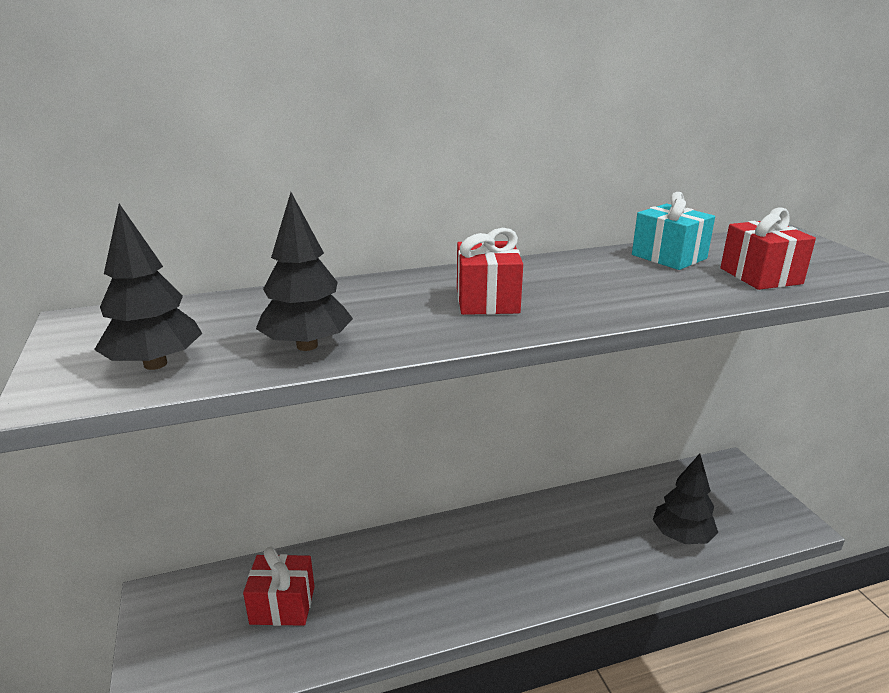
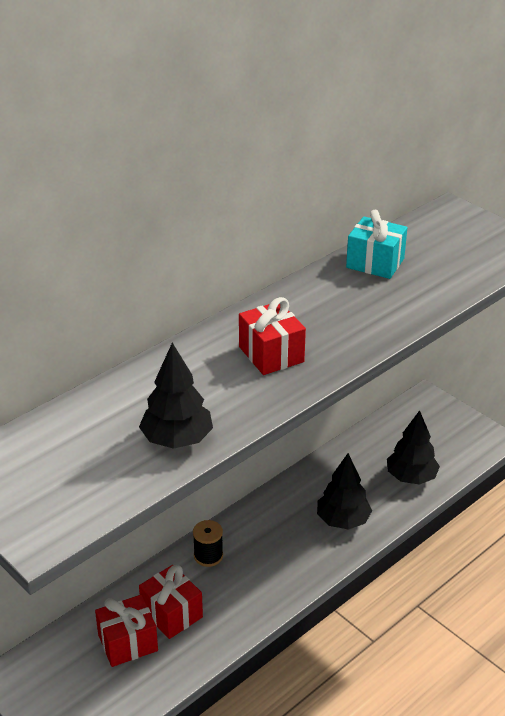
camera: 25 degrees left, 10 degrees up
black tree [94,204,202,370] -> black tree moved to [317,453,372,530]
red gift [721,207,816,290] -> red gift moved to [139,565,203,639]
none -> black spool [193,520,223,567]

